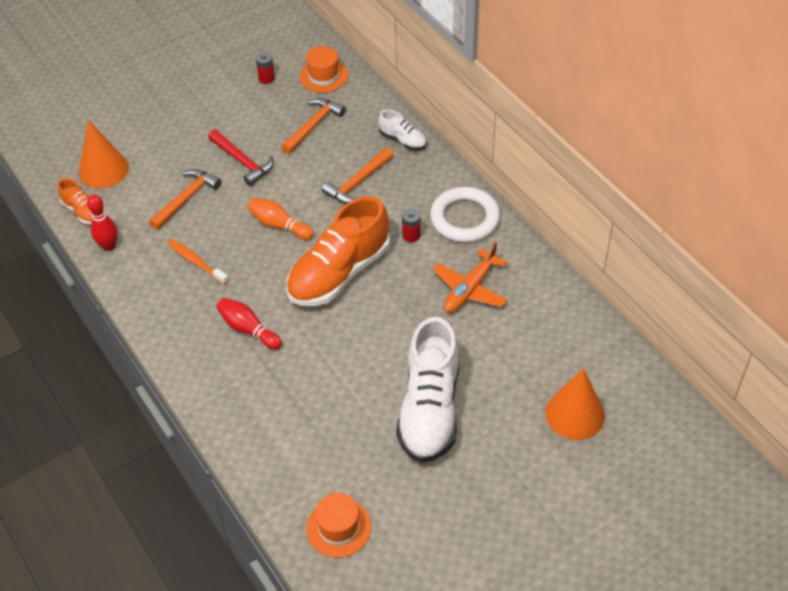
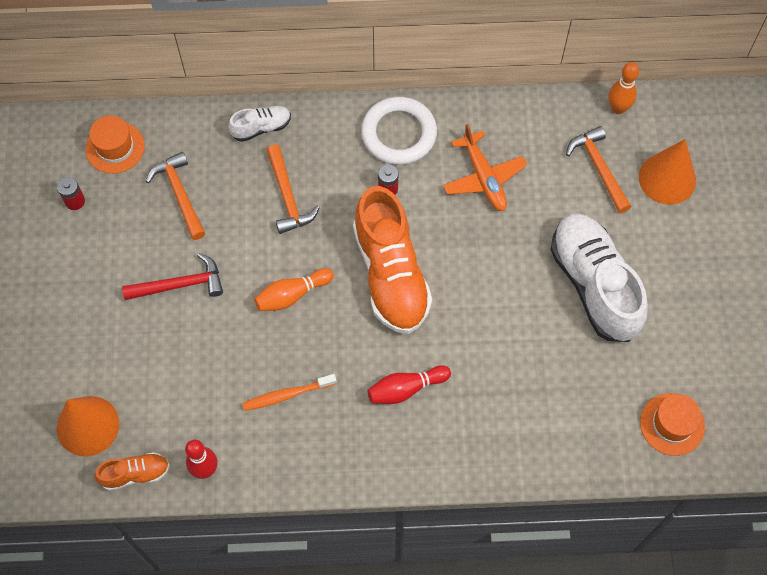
camera: 60 degrees left, 15 degrees up
orange hammer [149,169,221,230] -> orange hammer moved to [566,126,631,213]
white shoe [396,317,459,463] -> white shoe turned 150 degrees counterclockwise [551,213,648,342]
none -> orange bowling pin [609,62,639,114]

